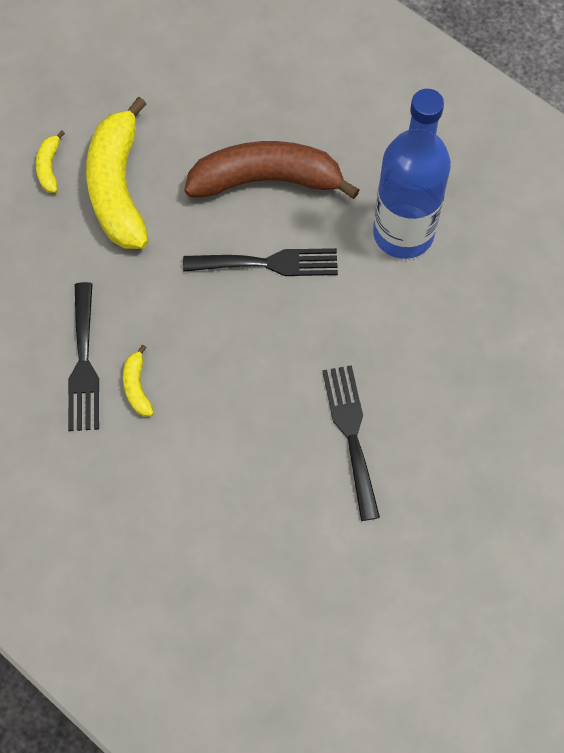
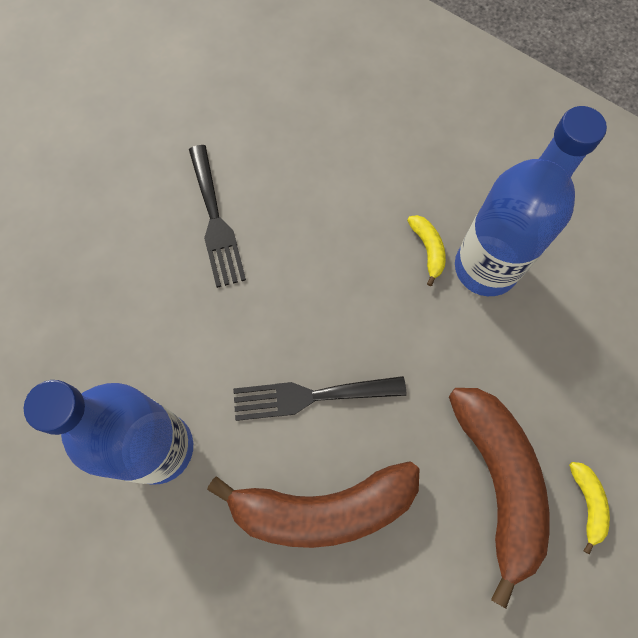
camera: 175 degrees right, 5 degrees up
black fork [68,282,99,431] -> blue bottle [455,106,607,296]
yellow banana [86,97,149,249] -> brown banana [449,388,550,608]

